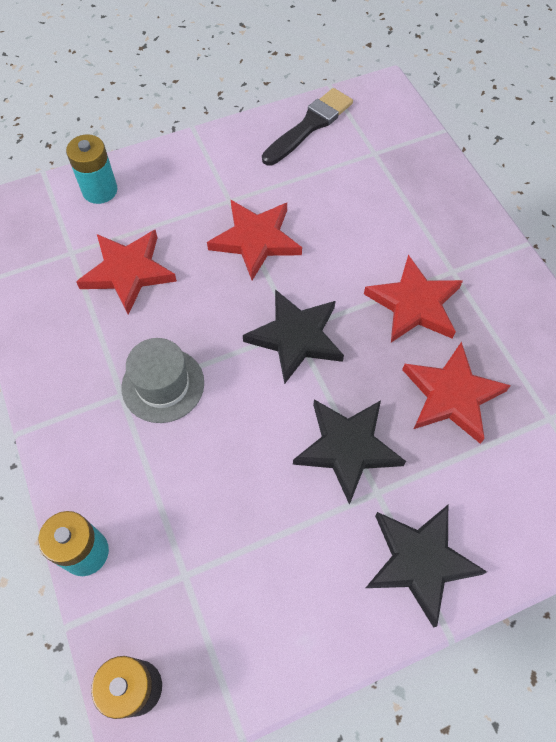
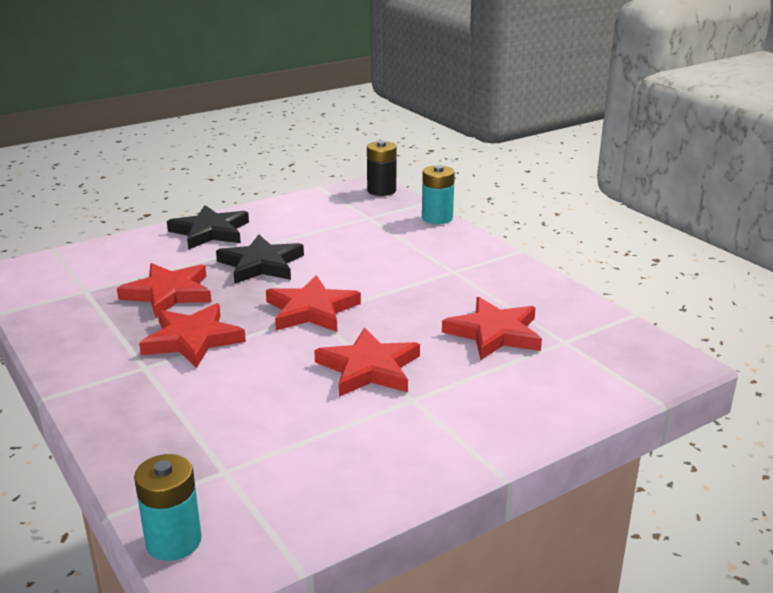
camera: 170 degrees right, 35 degrees down
turquoise battery [66,134,117,204] -> turquoise battery moved to [134,454,202,561]
grey hat [121,338,204,423] -> none
black star [243,289,344,384] -> red star [266,275,361,332]
black brush [262,88,353,166] -> none

